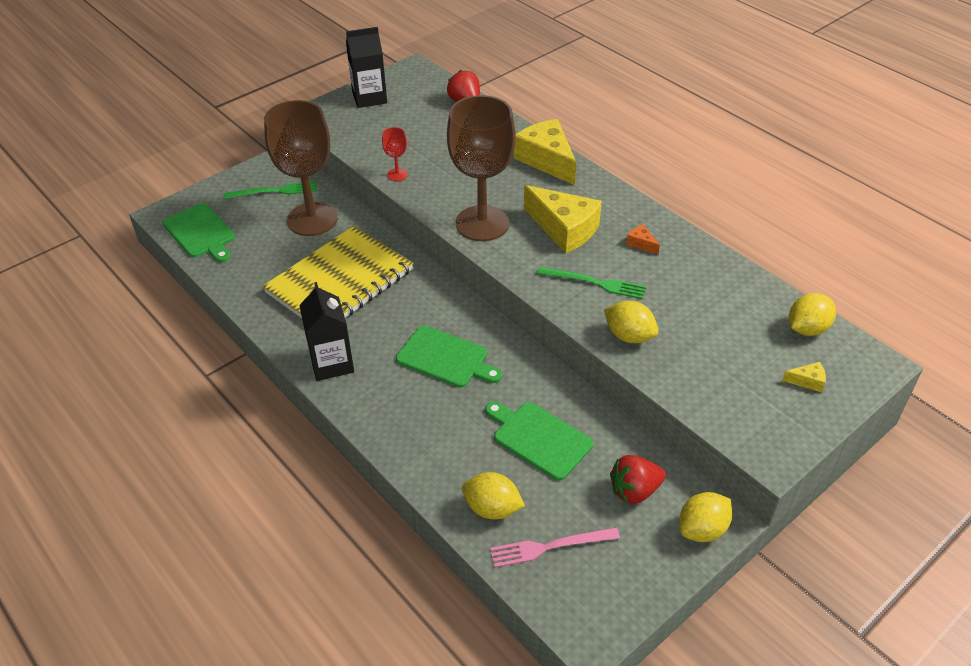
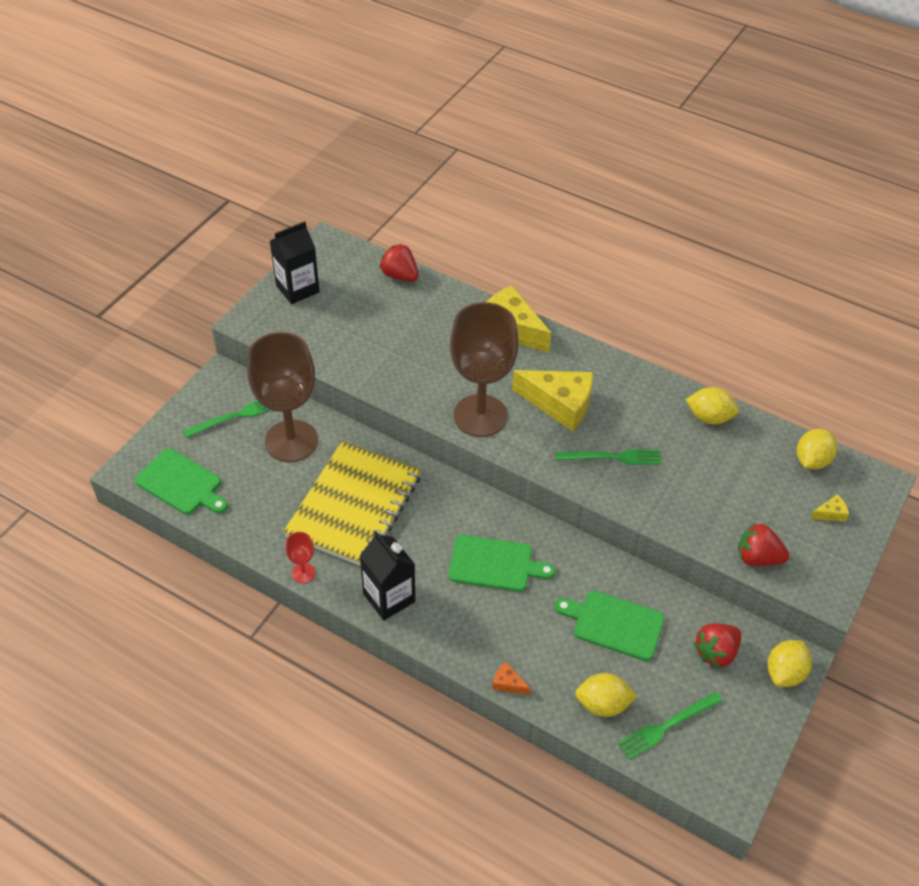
camera: 20 degrees left, 5 degrees up
red goblet [382,127,408,181] -> red goblet moved to [285,532,315,583]
pink fork [490,527,620,568] -> green fork [617,692,722,759]
yellow lemon [604,301,658,343] -> yellow lemon moved to [685,387,739,425]
orange cheese [626,224,660,255] -> orange cheese moved to [492,662,531,695]
none -> red strawberry [738,522,789,566]

